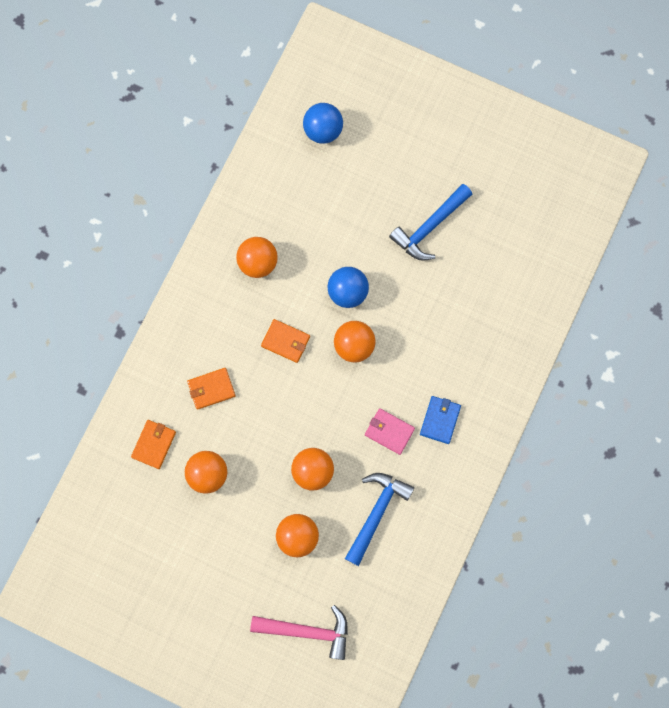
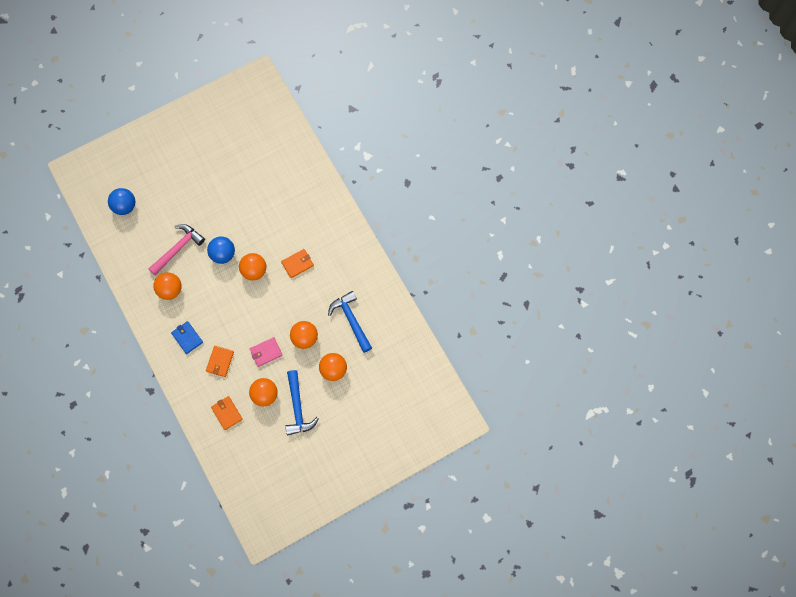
camera: 55 degrees left, 5 degrees down
pink hammer [250,605,348,660] -> pink hammer moved to [148,224,205,275]
orange wallet [261,319,310,363] -> orange wallet moved to [281,249,314,278]
pink wallet [365,408,415,455] -> pink wallet moved to [250,337,283,367]
blue hammer [389,184,472,261] -> blue hammer moved to [285,370,319,435]
blue wallet [420,396,461,444] -> blue wallet moved to [171,321,203,354]

